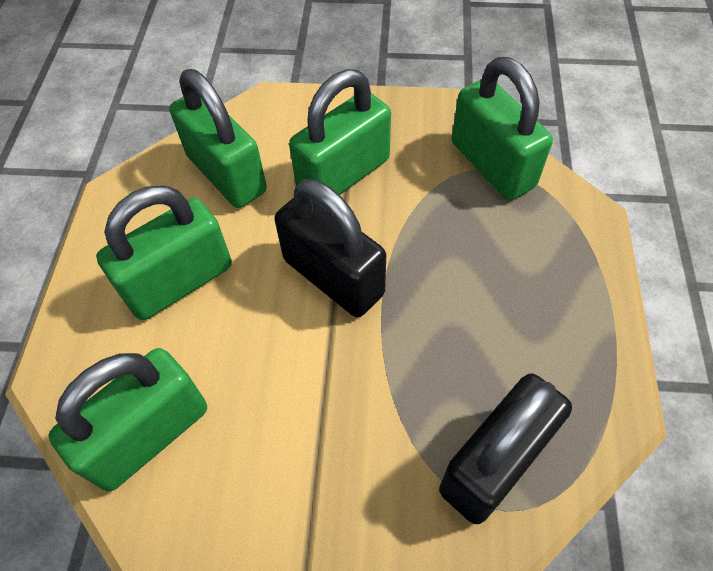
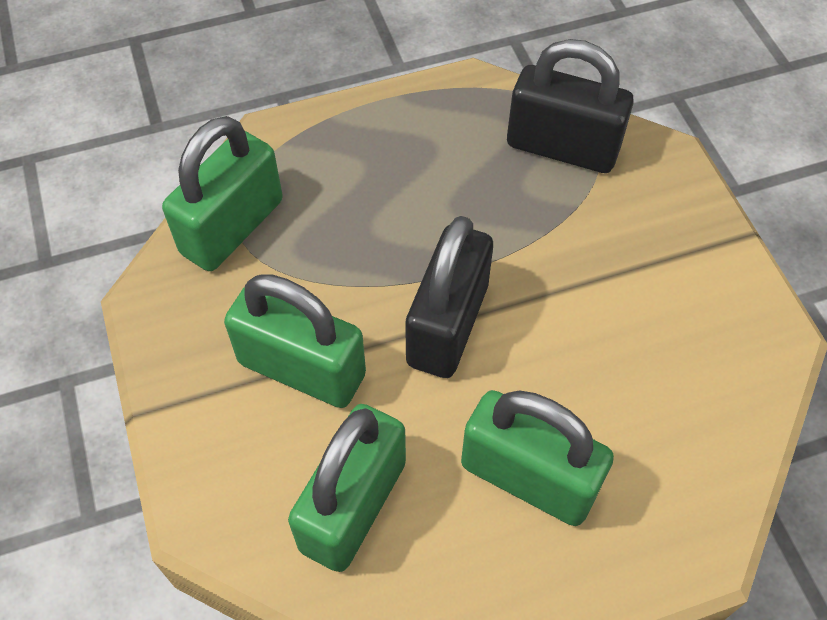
camera: 115 degrees left, 0 degrees up
green padlock [48,348,207,491] -> none

